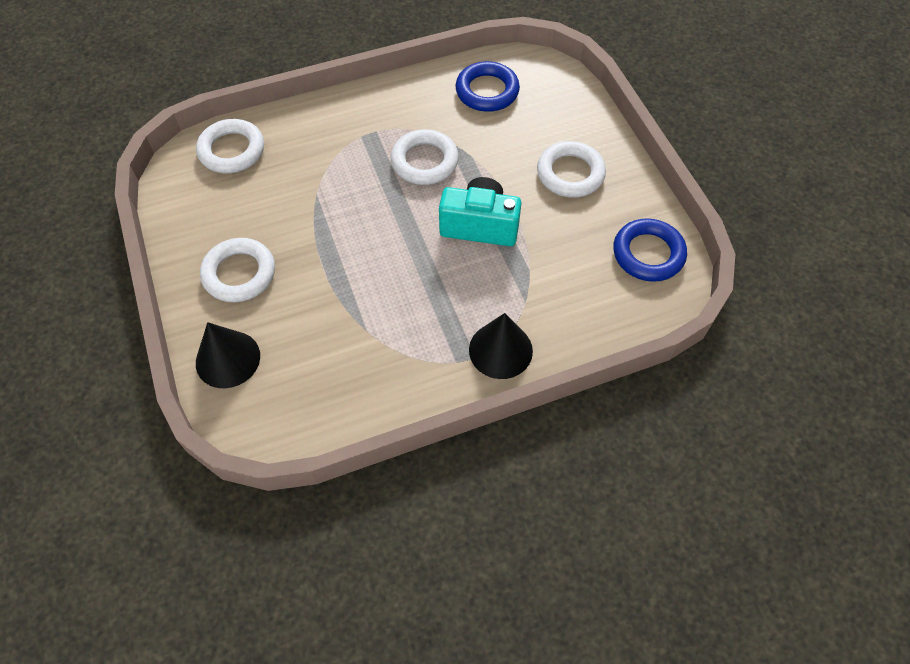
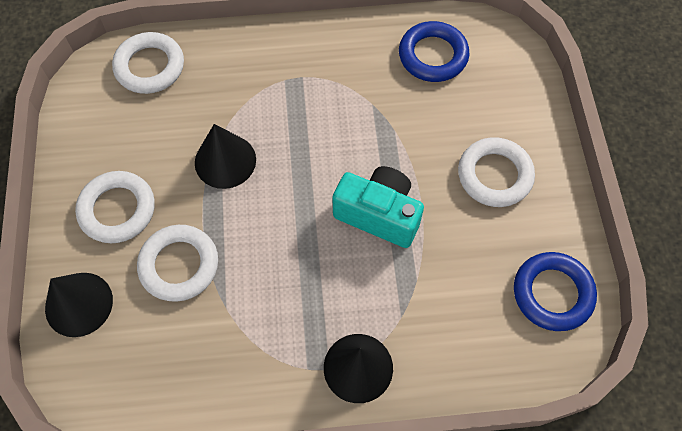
camera: 15 degrees right, 5 degrees up
white ring [391,129,459,185] -> white ring moved to [137,225,218,302]
none -> black cone [195,124,256,189]

